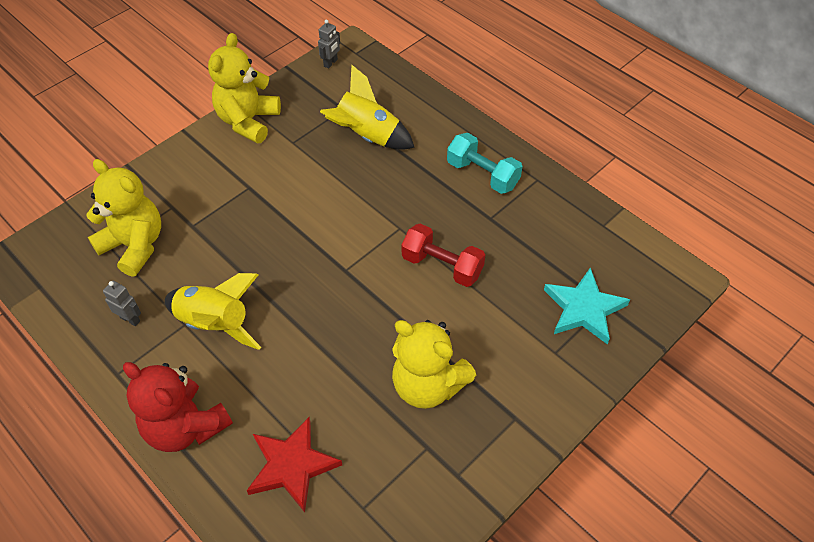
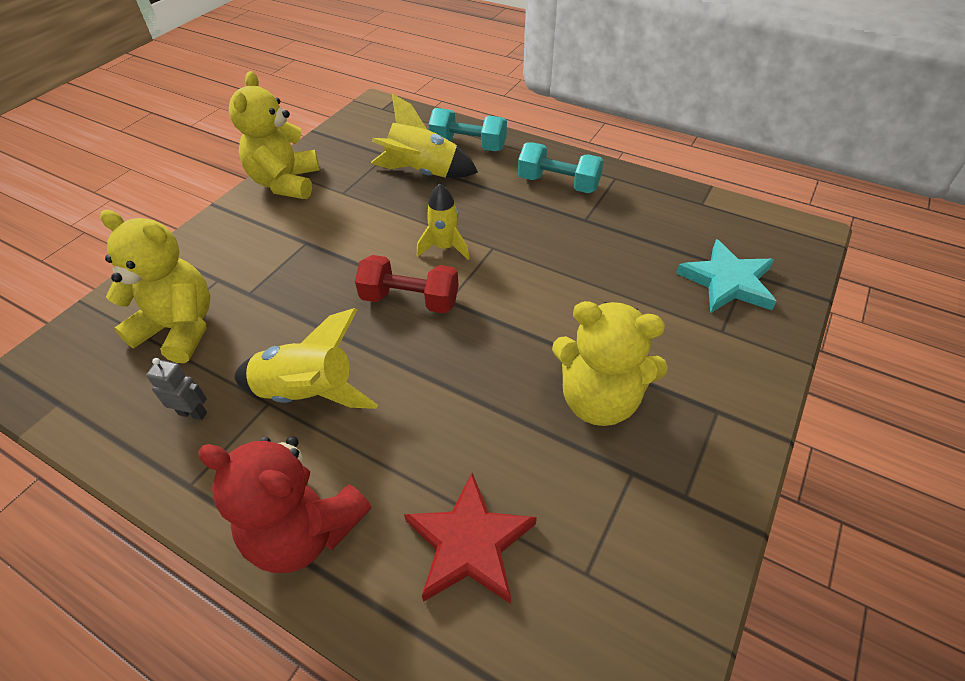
camera: 15 degrees left, 5 degrees down
grey robot [318,20,340,69] -> none
red dumbbell [402,224,485,287] -> red dumbbell moved to [355,255,459,313]
none -> yellow rocket [417,183,470,260]
none -> turquoise dumbbell [428,108,507,151]

